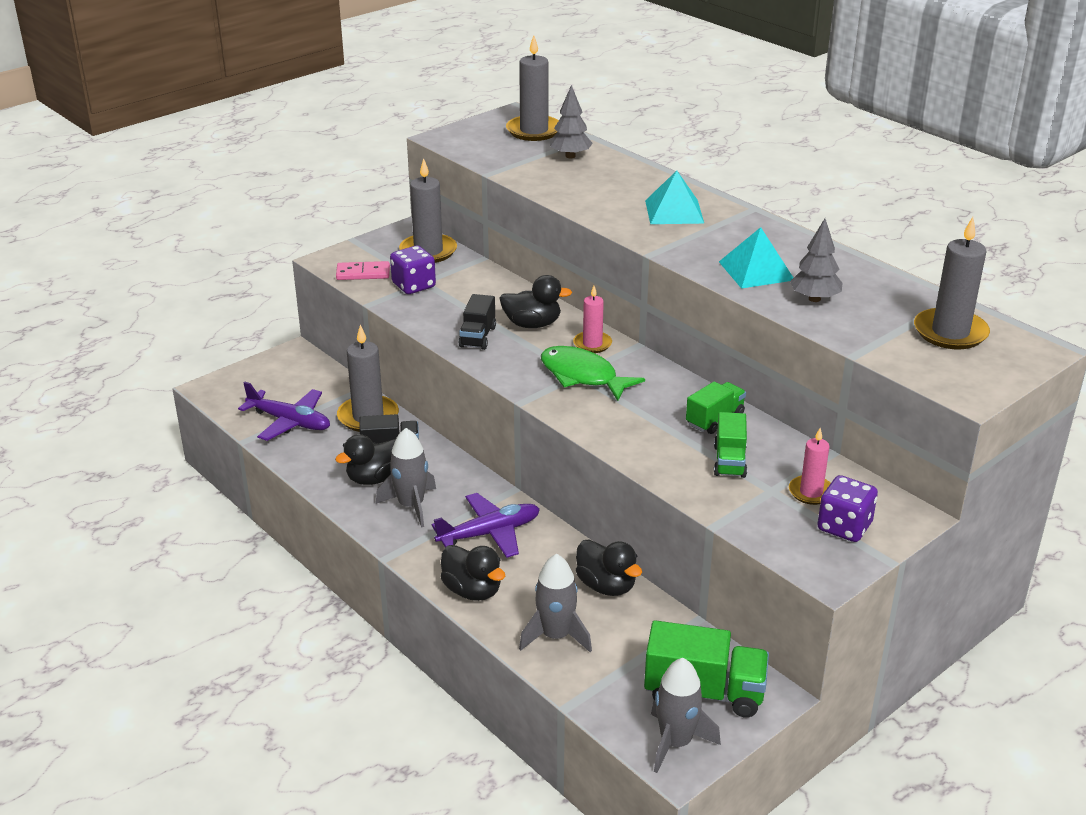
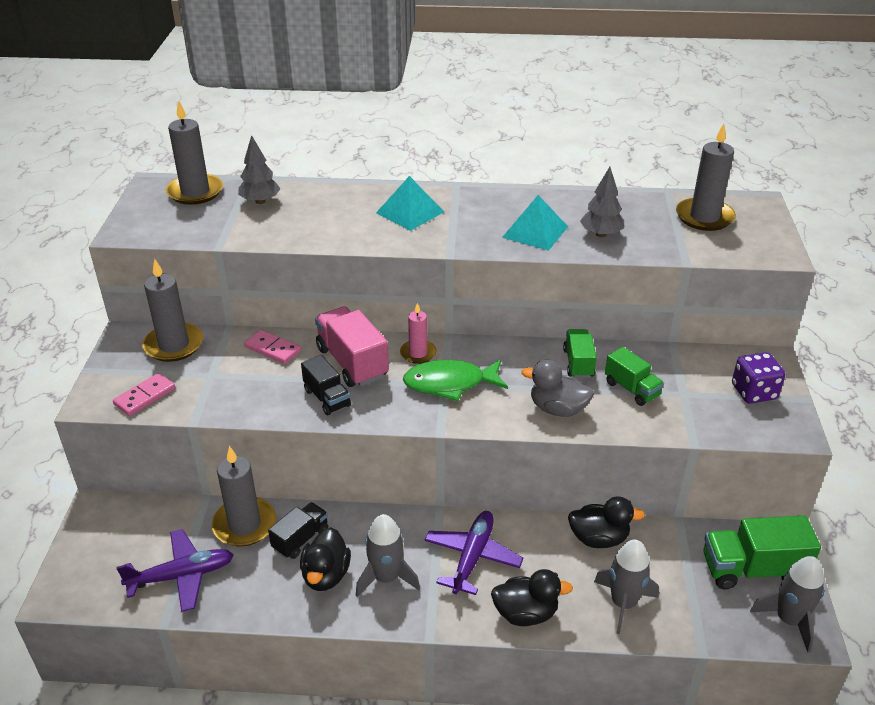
camera: 45 degrees left, 5 degrees up
purple dice [390,246,436,294] -> none
black duck [499,275,572,328] -> pink truck [315,306,389,387]
green truck [644,620,769,718] -> green truck turned 150 degrees counterclockwise [703,515,821,590]
pink candle [789,428,831,505] -> none
none -> pink domino [244,330,301,364]
none -> grey duck [521,360,594,417]

